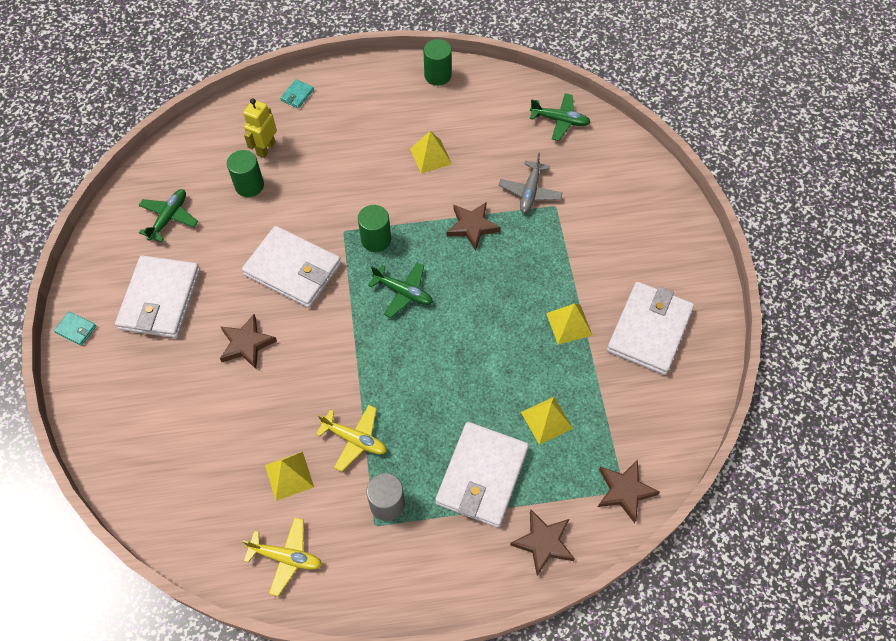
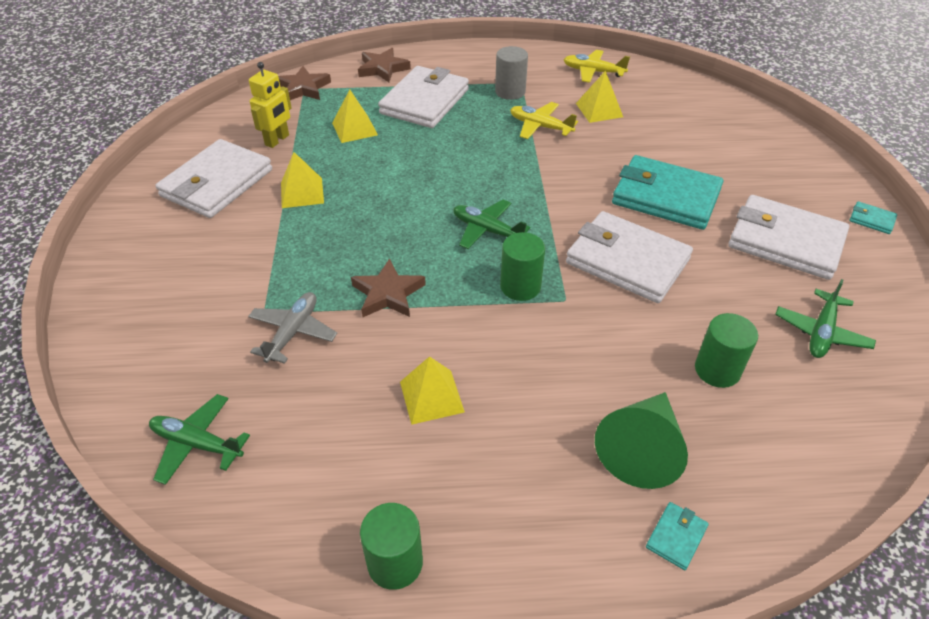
camera: 175 degrees left, 15 degrees down
white wallet [115,255,200,338] -> white wallet turned 75 degrees counterclockwise [728,195,849,280]
brown star [220,314,277,369] -> turquoise wallet [612,155,723,230]
yellow robot [243,98,277,158] -> yellow robot moved to [249,62,292,148]
none -> green cone [595,392,688,489]

